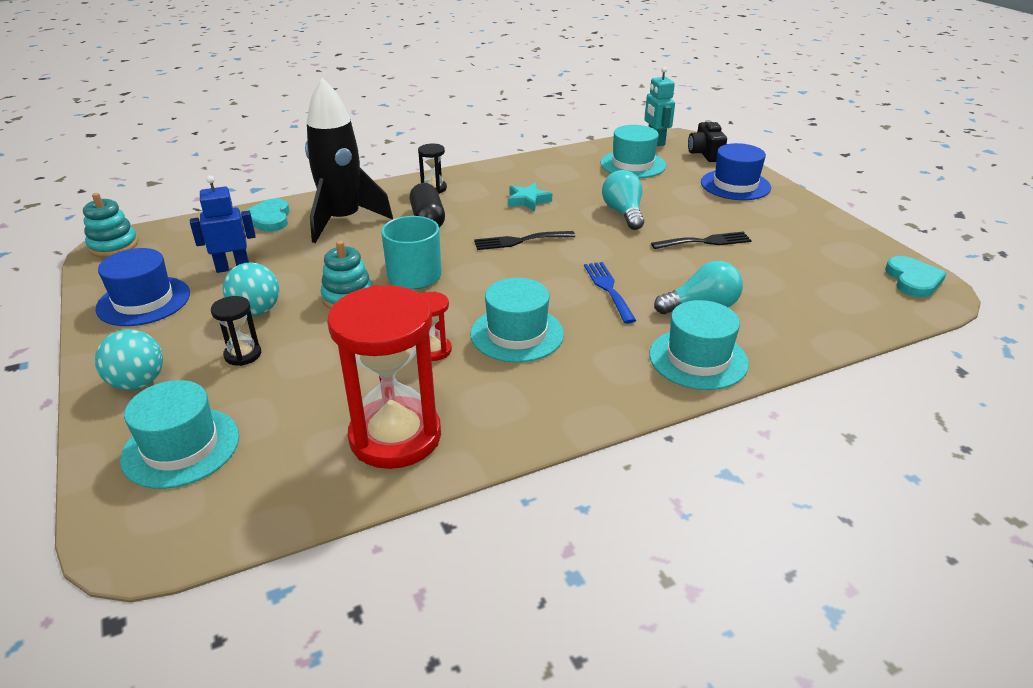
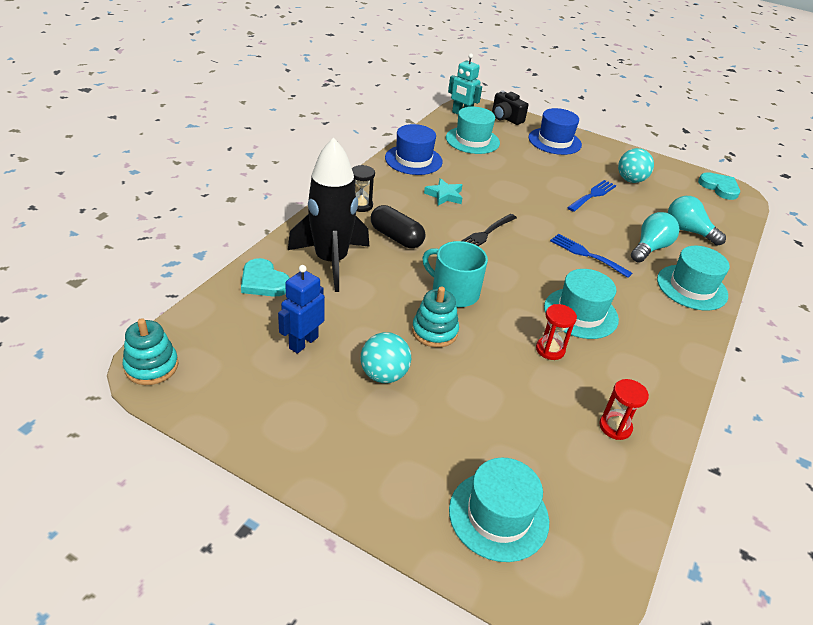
camera: 40 degrees left, 5 degrees up
turquoise ball [95,329,163,390] -> turquoise ball moved to [618,148,654,183]
blue hat [96,248,190,326] -> blue hat moved to [385,124,443,175]
black hourglass [211,296,261,366] -> none
red hourglass [327,285,441,469] -> red hourglass [599,379,649,440], size x0.45
turquoise light bulb [602,170,644,230] -> turquoise light bulb moved to [668,196,726,246]
black fork [651,232,752,249] -> blue fork [567,180,616,212]

